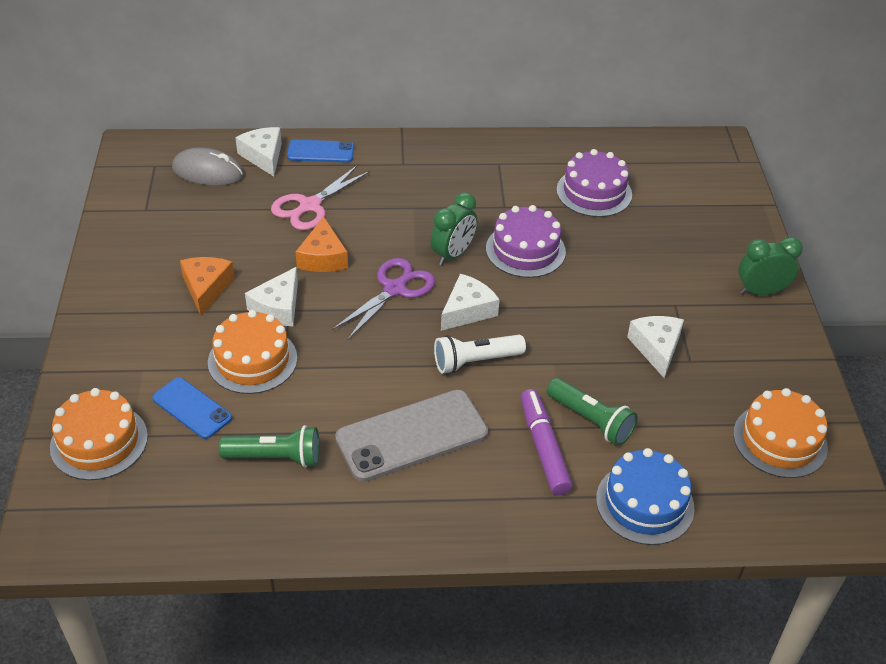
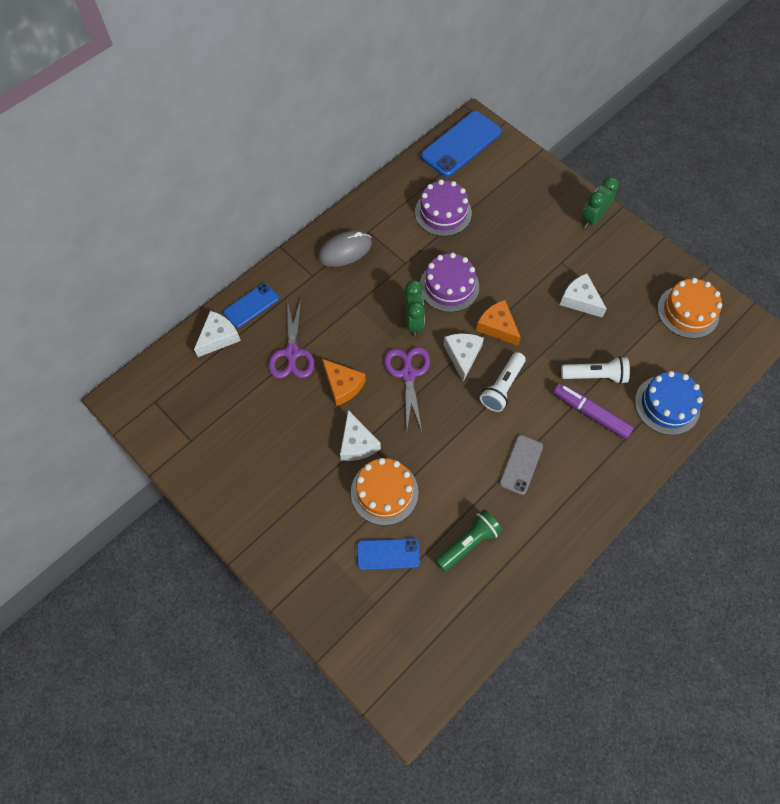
camera: 40 degrees left, 20 degrees up
orange cake [50,388,148,480] -> none
grey mouse [172,147,244,186] -> grey mouse moved to [318,231,372,267]
orange cheese [180,257,235,316] -> orange cheese moved to [476,300,521,346]
white cheese [235,127,282,177] -> white cheese turned 105 degrees clockwise [194,311,241,357]
pink scissors [271,165,370,230] -> purple scissors [268,299,315,378]
grey phone [335,390,488,482] -> grey phone [499,435,543,495], size x0.58
green flashlight [547,378,637,446] -> white flashlight [561,356,630,384]
none -> blue phone [421,111,501,177]

